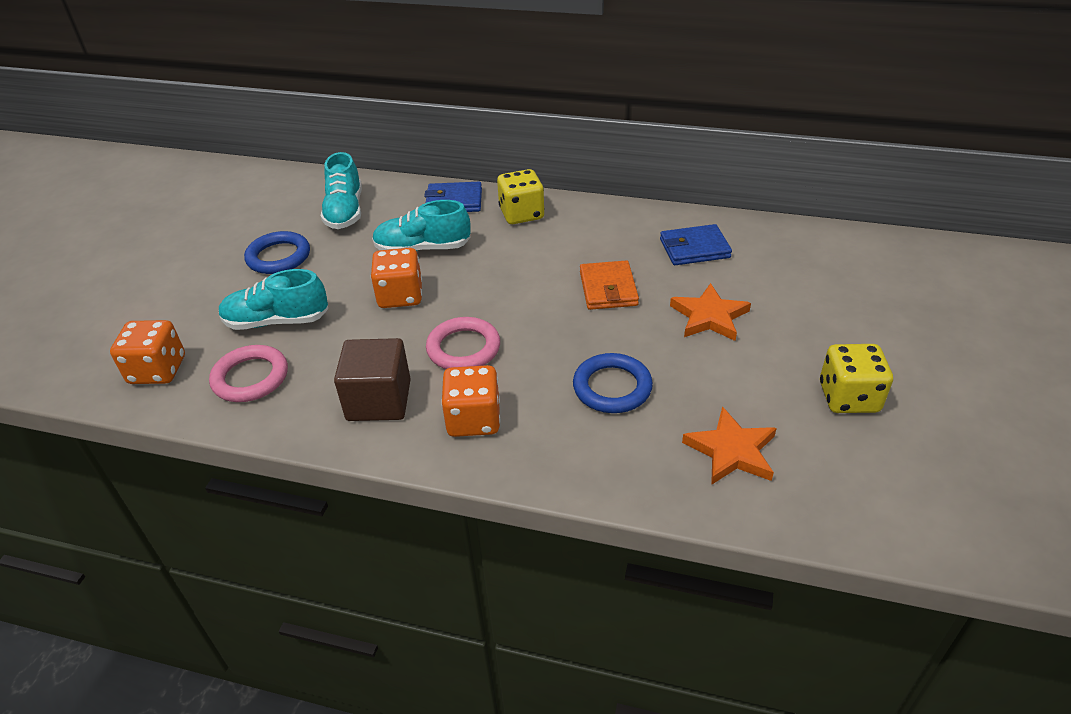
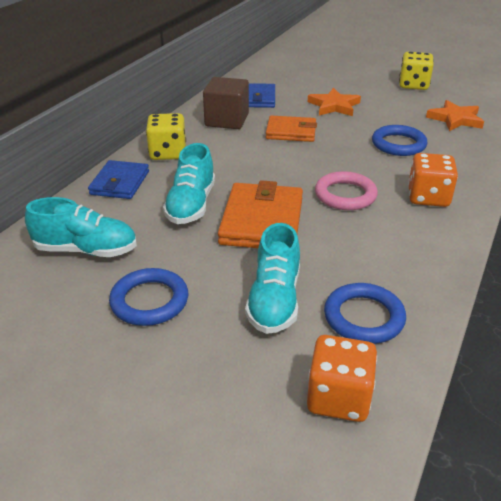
camera: 80 degrees left, 5 degrees down
pink ring [209,345,288,402] -> blue ring [324,283,406,344]
brown cube [334,338,411,421] -> brown cube moved to [203,77,249,129]
orange dice [371,248,422,308] -> orange wallet [218,180,303,248]

